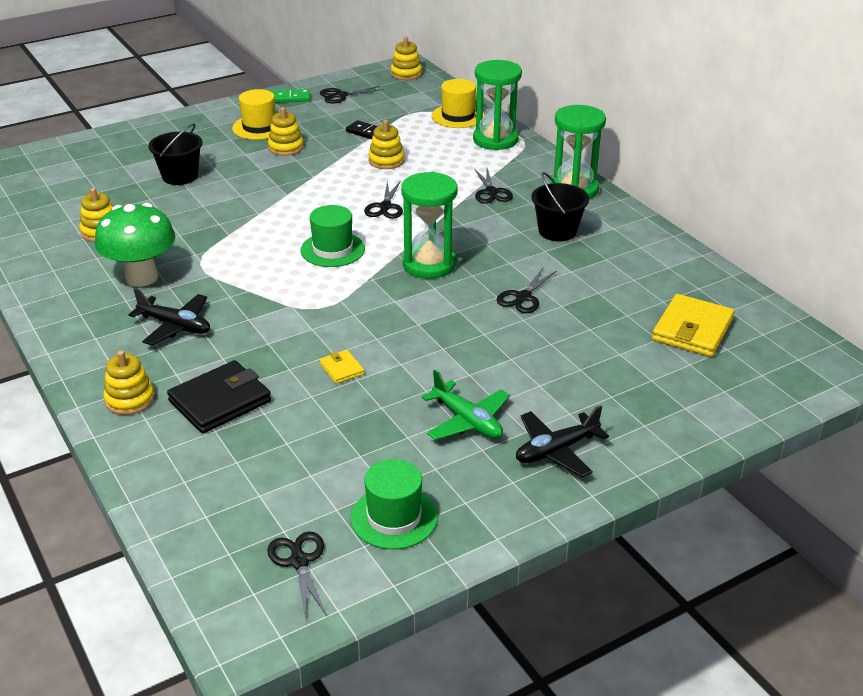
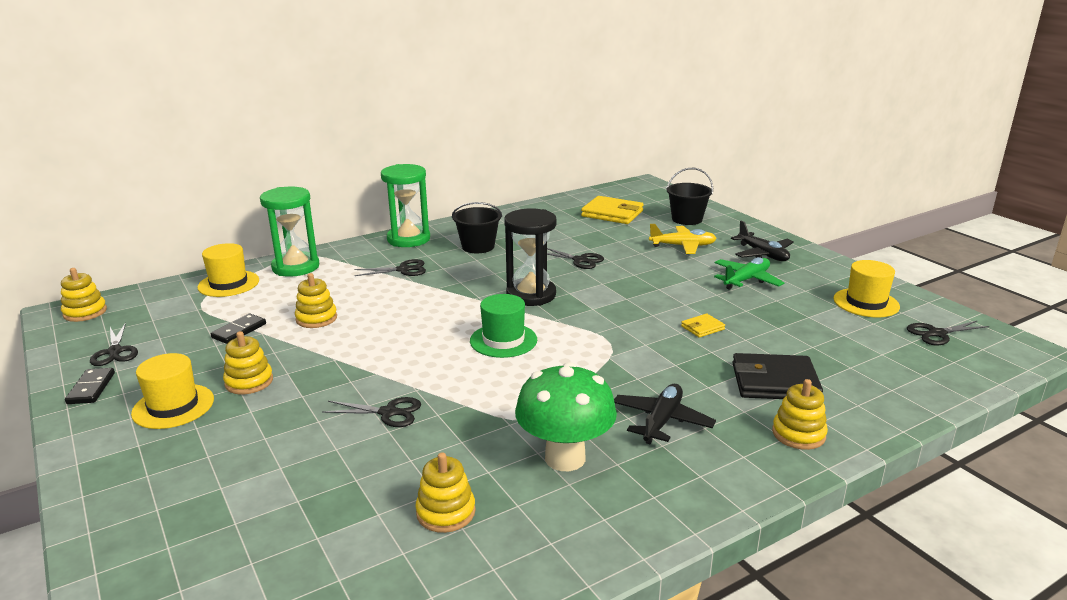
camera: 90 degrees left, 10 degrees down
black bucket [148,123,203,185] -> black bucket moved to [667,168,713,225]
black wallet [167,360,271,433] -> black wallet turned 45 degrees counterclockwise [732,353,823,399]
green domino [271,89,310,103] -> black domino [65,368,115,404]
green hat [351,459,438,549] -> yellow hat [833,260,900,317]
black scissors [364,181,403,219] -> black scissors moved to [322,397,421,427]
green hourglass [401,172,458,279] -> black hourglass [504,208,557,306]
none -> yellow plane [649,224,717,254]

